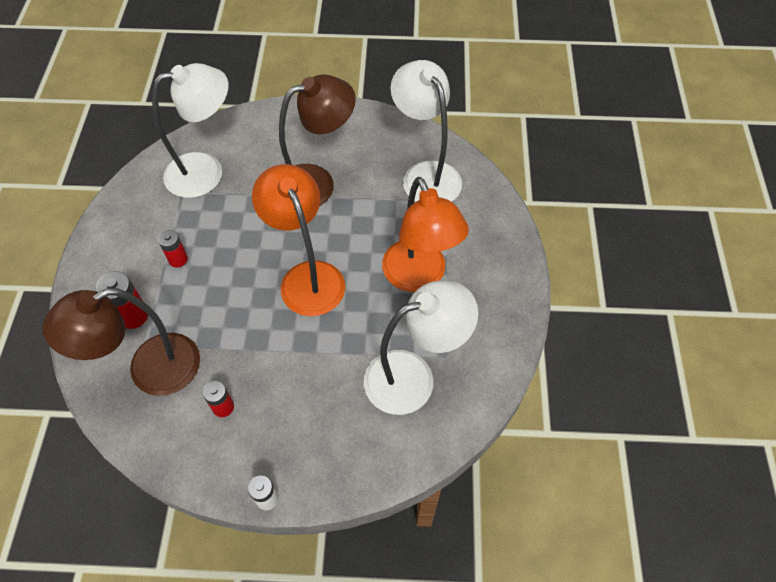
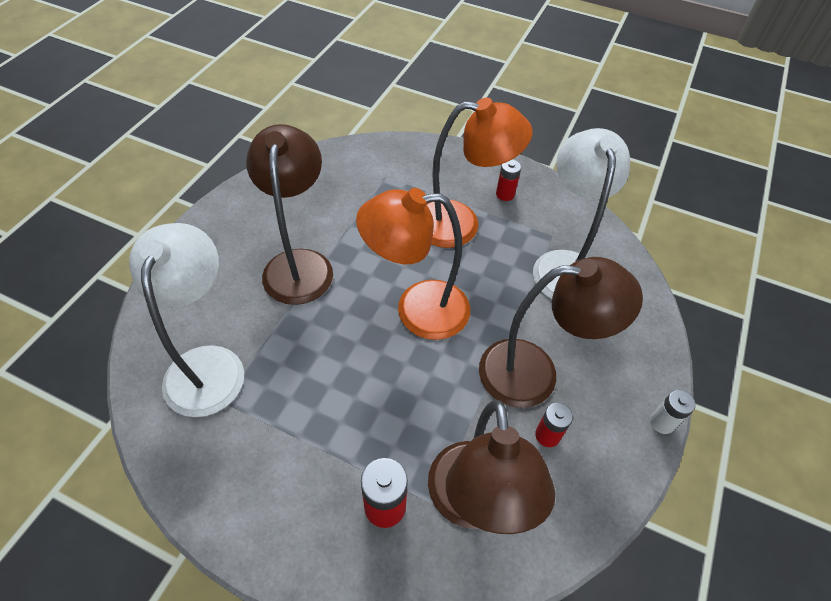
camera: 70 degrees left, 5 degrees down
red battery [158,230,188,267] -> red battery moved to [496,159,521,201]
white lamp [390,60,462,202] -> none
none -> brown lamp [479,257,643,408]

